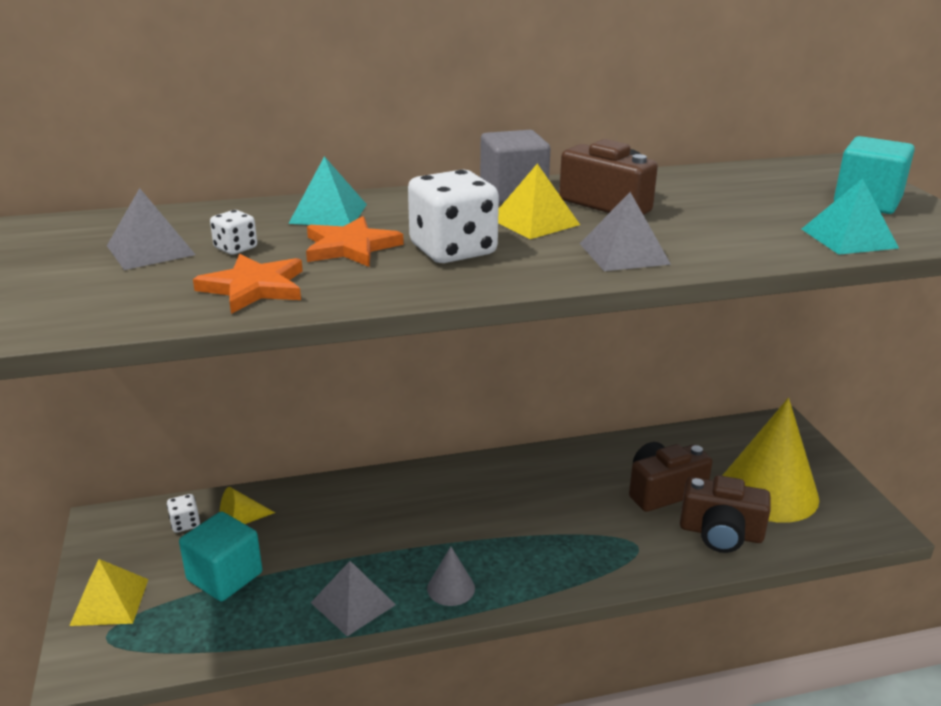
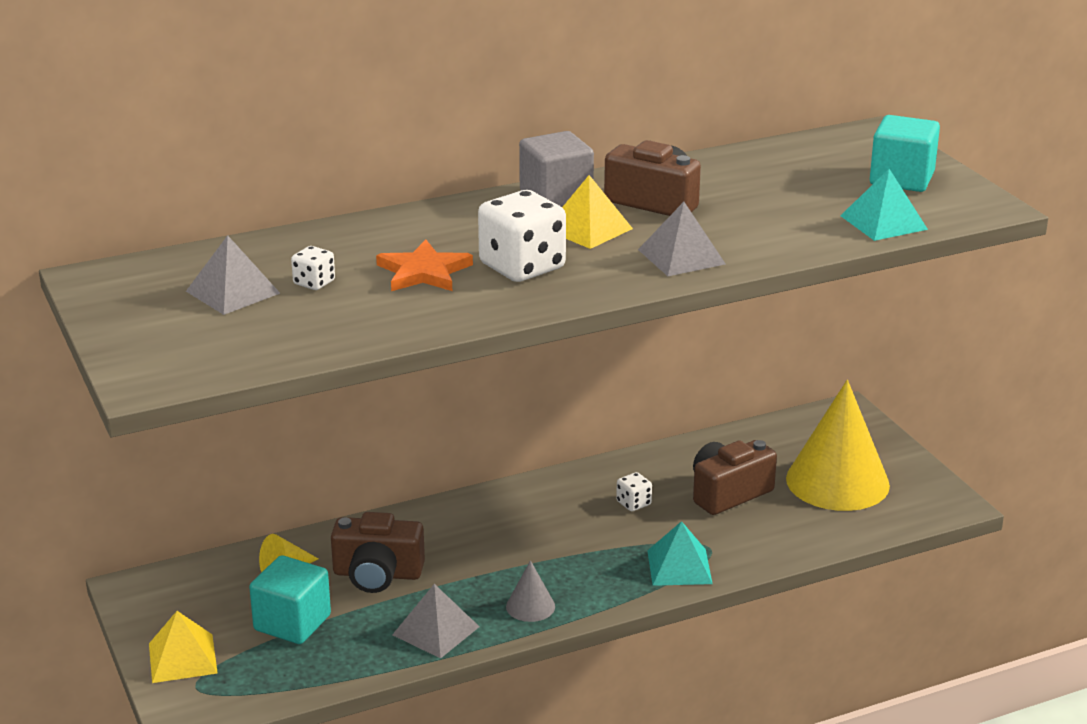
camera: 10 degrees left, 0 degrees up
white dice [167,494,200,533] -> white dice moved to [616,472,652,511]
orange star [193,254,303,314] -> none
turquoise pyramid [288,156,367,226] -> turquoise pyramid moved to [647,521,713,586]
brown camera [680,475,771,553] -> brown camera moved to [331,512,425,593]

